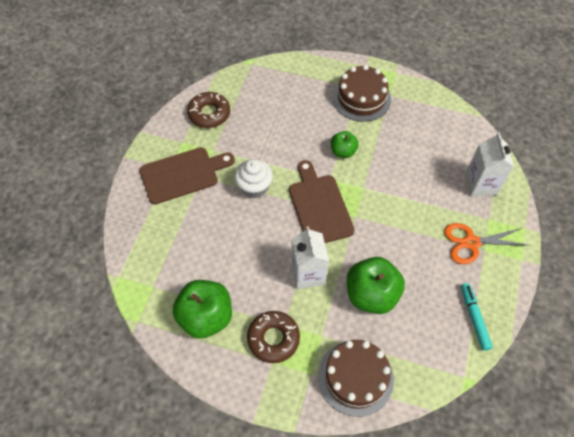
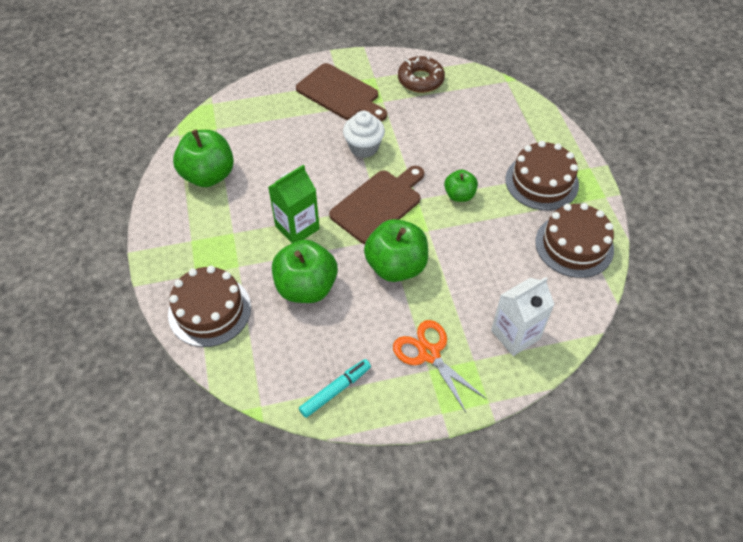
camera: 60 degrees right, 5 degrees down
brown donut [247,311,300,363] -> none
white carton [291,226,329,289] -> green carton [268,165,320,243]
none -> green apple [364,219,428,282]
none -> brown cake [535,203,614,278]

